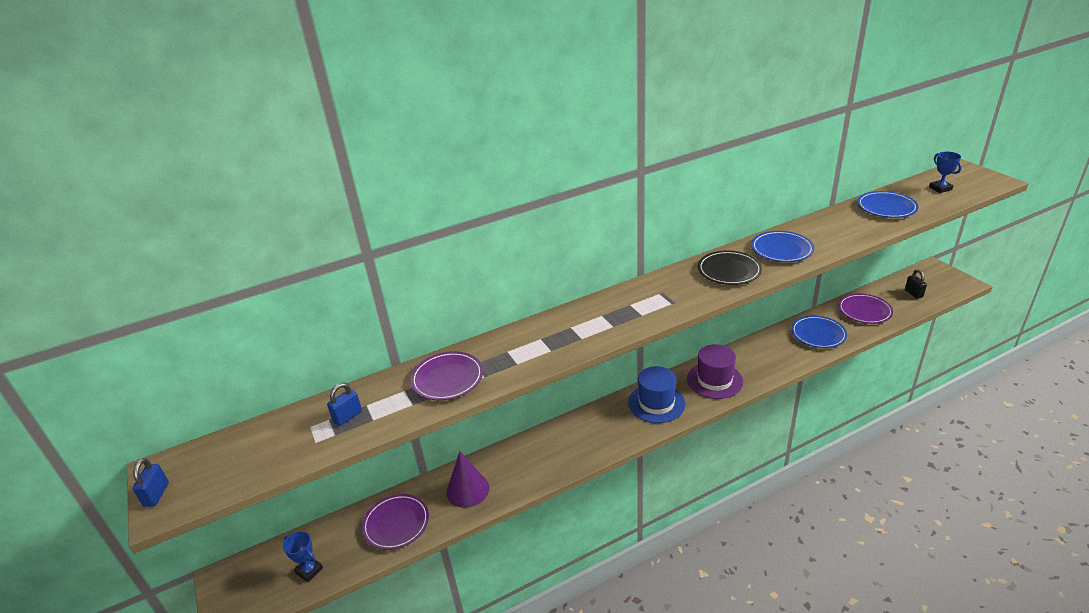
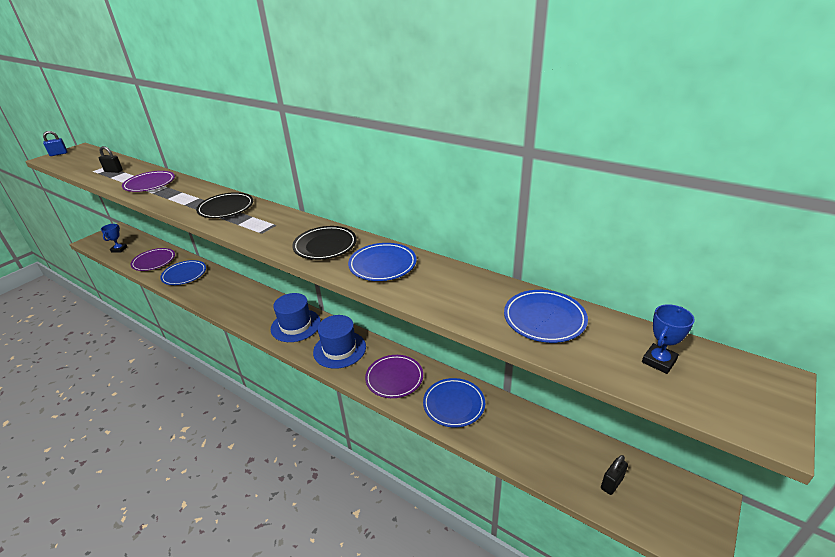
camera: 60 degrees right, 0 degrees up
blue padlock [327,383,362,426] -> black padlock [99,146,123,173]
purple cone [447,451,489,508] -> blue plate [160,260,206,285]
purple hat [687,344,743,399] -> blue hat [313,315,366,369]
purple plate [838,293,893,324] -> purple plate moved to [365,355,423,398]
none -> black plate [196,192,253,218]

